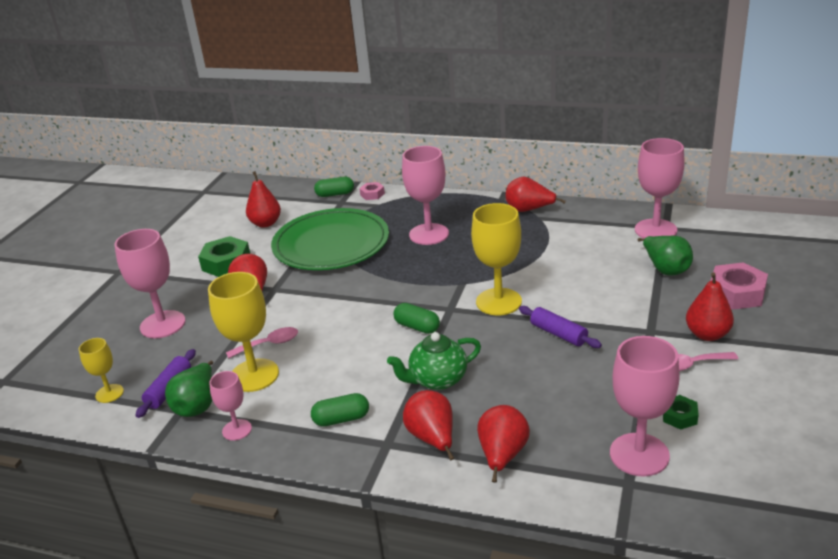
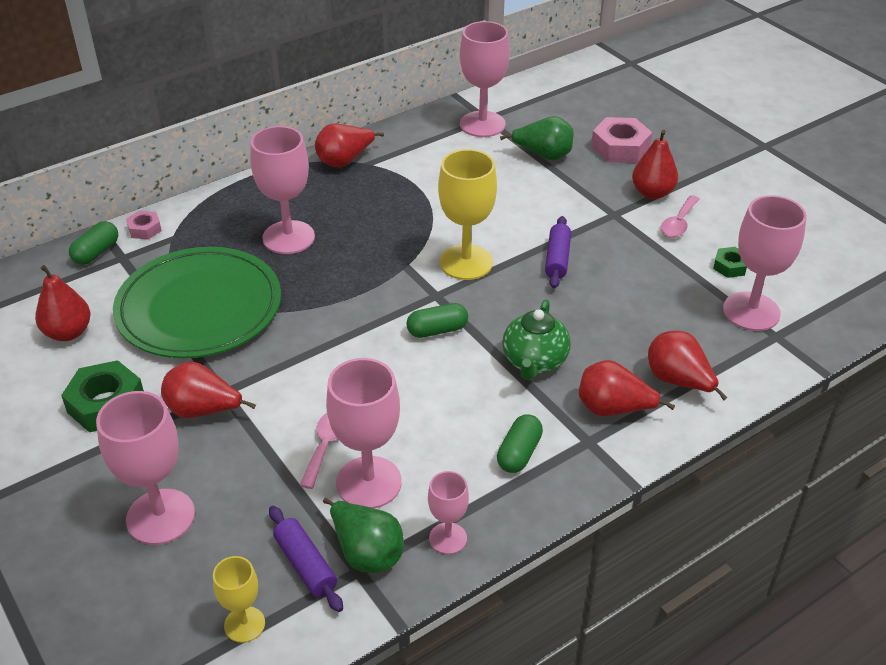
camera: 55 degrees left, 10 degrees up
yellow goblet [208,272,279,392] -> pink goblet [326,358,402,508]
purple rolling pin [519,306,602,348] -> purple rolling pin turned 75 degrees counterclockwise [545,216,571,288]

